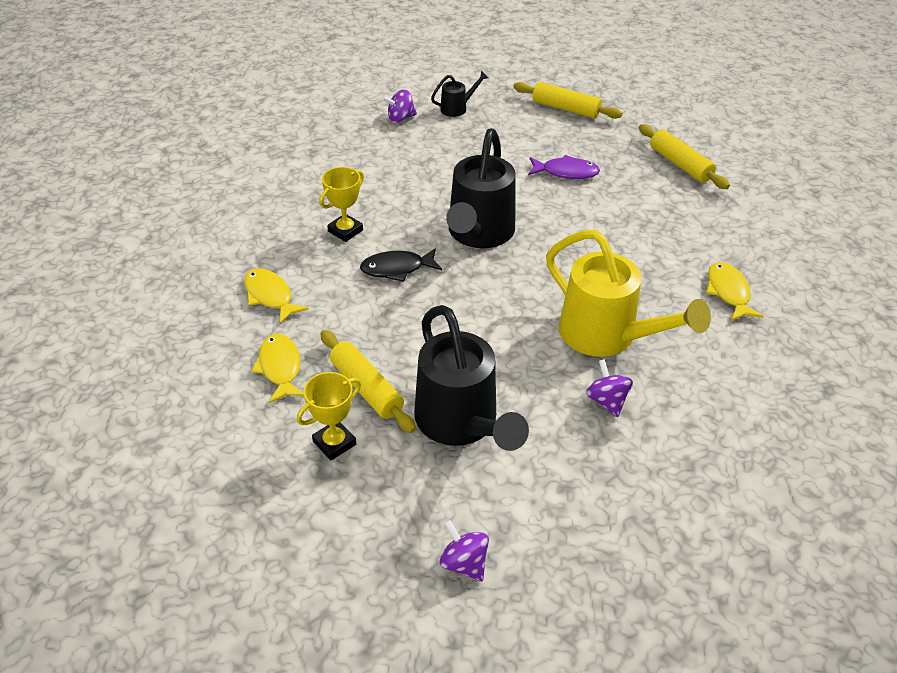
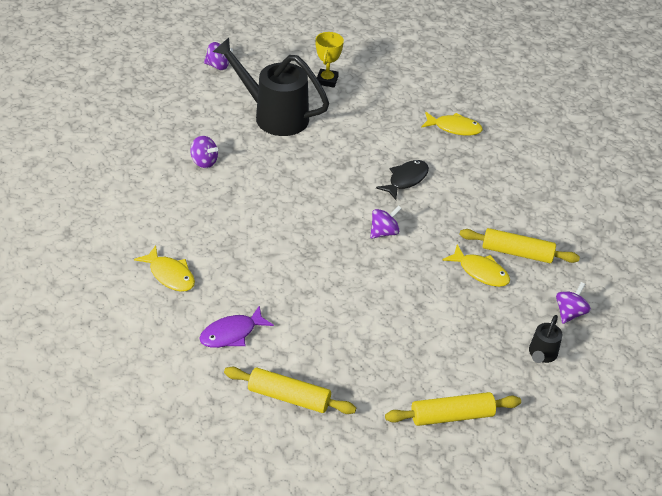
camera: 140 degrees right, 0 degrees up
yellow fish [252,334,304,403] -> yellow fish moved to [442,244,510,287]
yellow trophy [319,167,364,242] -> none
yellow rolling pin [320,330,416,433] -> yellow rolling pin moved to [459,228,580,263]
black watering can [446,129,516,248] -> purple spinning top [370,205,402,238]
purple fish [528,155,600,179] -> purple fish moved to [199,305,274,348]
yellow watering can [546,230,711,357] -> none

